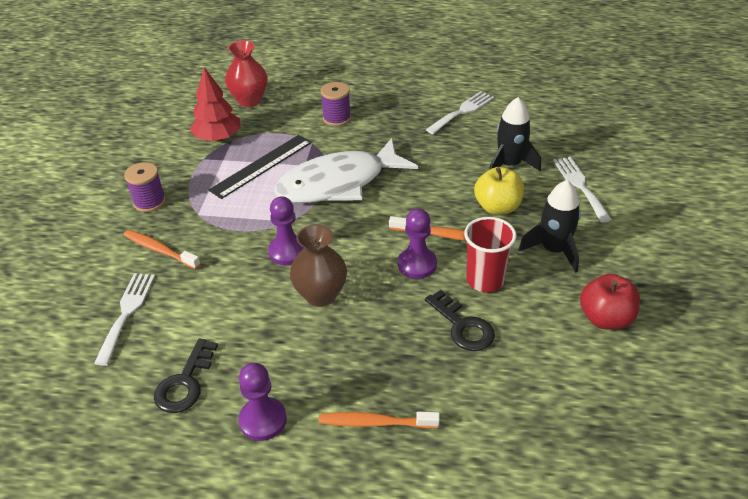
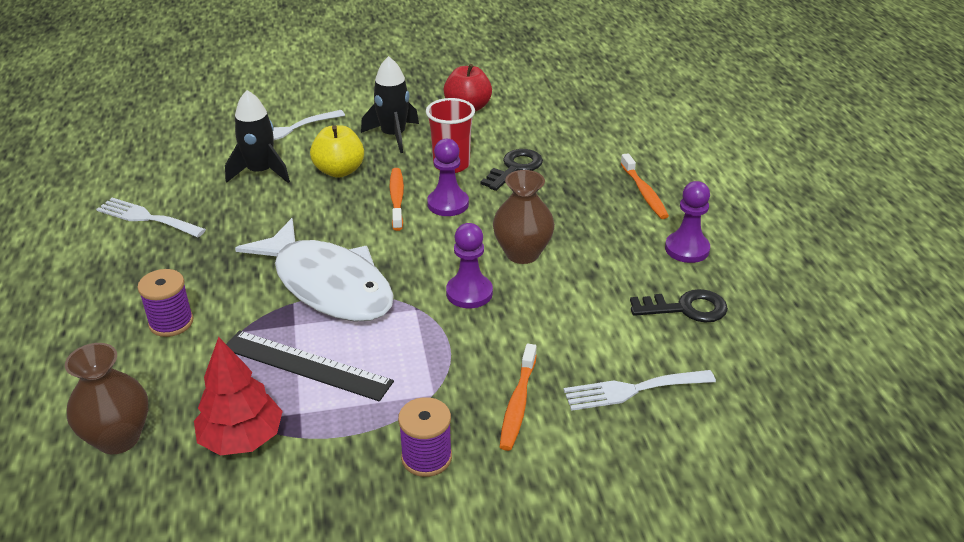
camera: 110 degrees left, 5 degrees down
red vase [225,40,268,107] -> brown vase [65,343,148,454]

